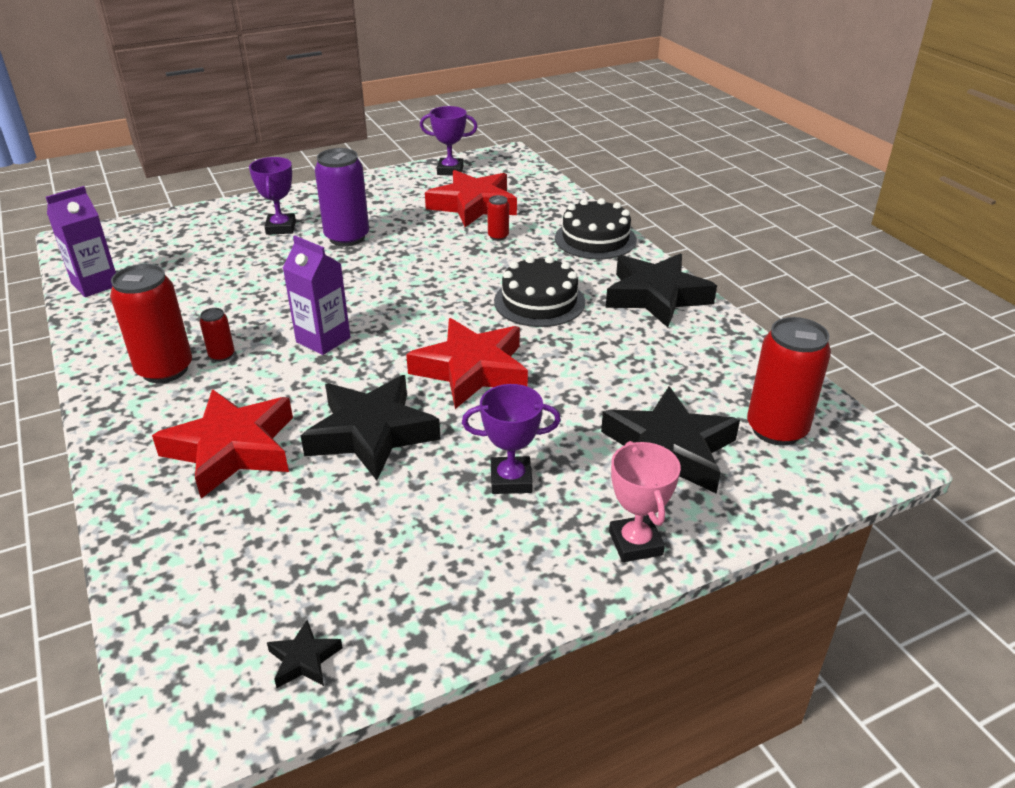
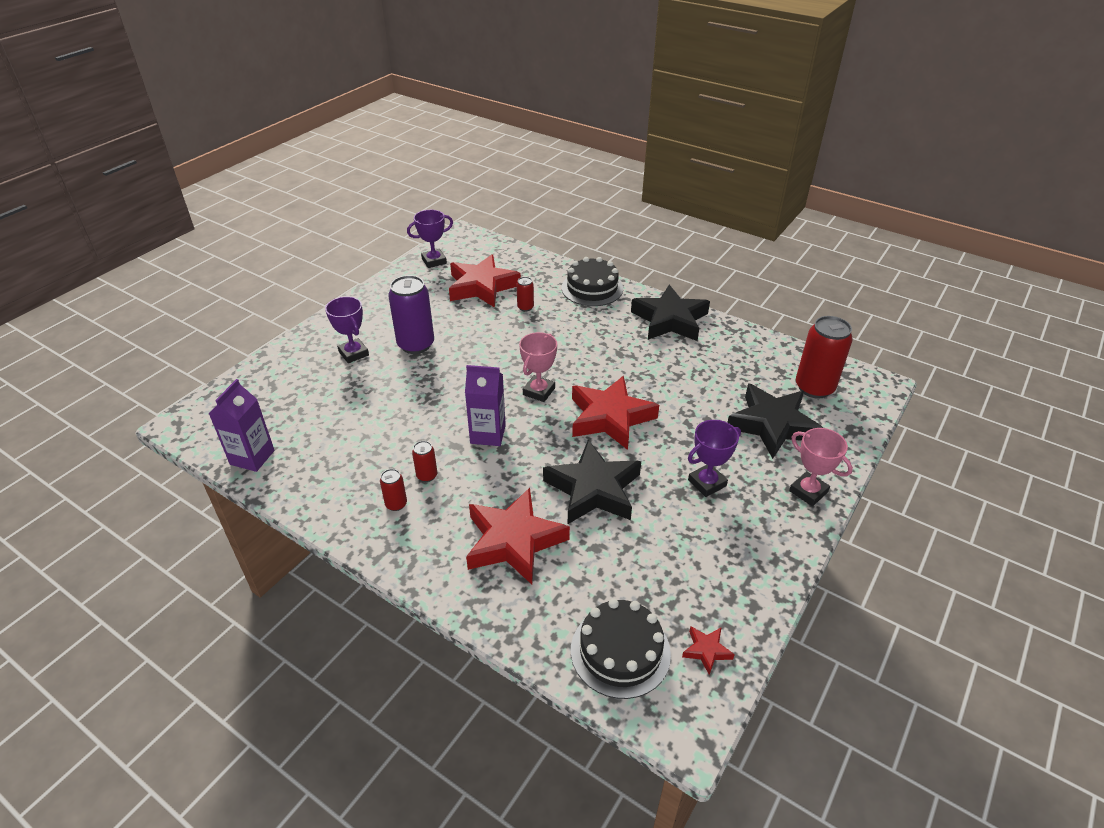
camera: 30 degrees left, 5 degrees up
red can [110,264,192,383] -> red can [380,469,407,511], size x0.47
black star [267,620,343,688] -> red star [682,626,735,675]
black cake [494,256,585,327] -> black cake moved to [571,599,671,699]
none -> pink trophy [519,332,557,402]

